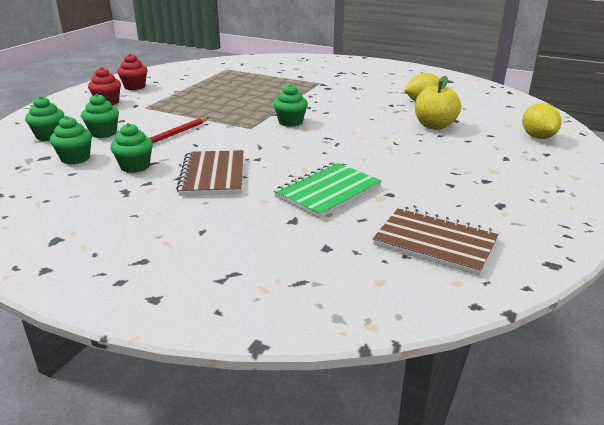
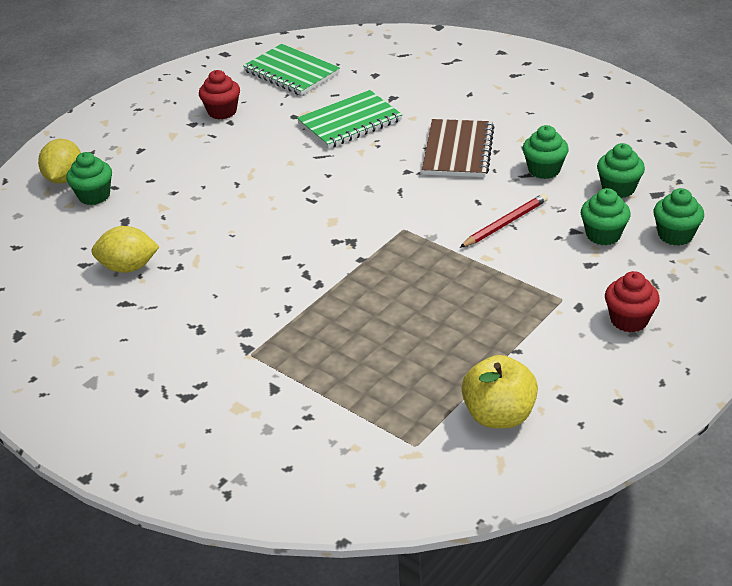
camera: 165 degrees left, 10 degrees up
red cupcake [117,54,148,90] -> red cupcake moved to [199,70,240,119]
green cupcake [273,84,308,127] -> green cupcake moved to [66,152,112,205]
brown notebook [373,207,499,276] -> green notebook [243,44,340,96]
yellow apple [415,76,461,130] -> yellow apple moved to [462,355,538,428]

